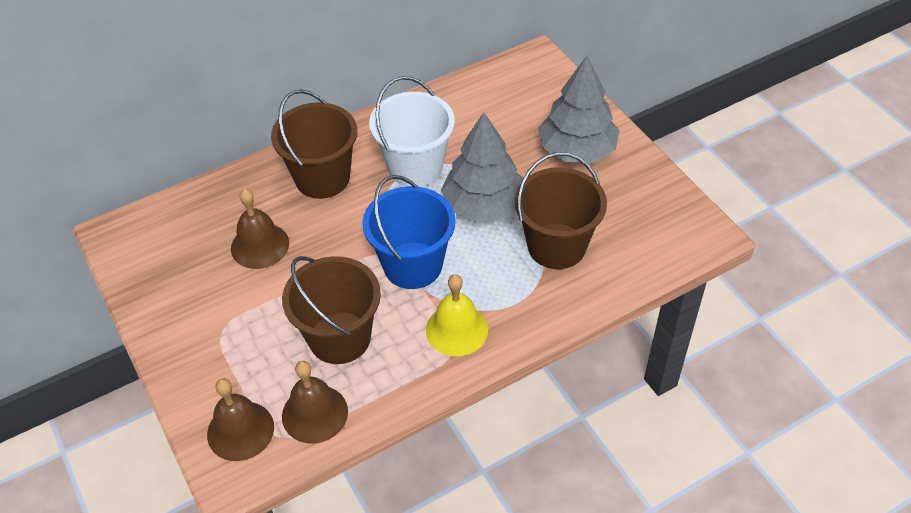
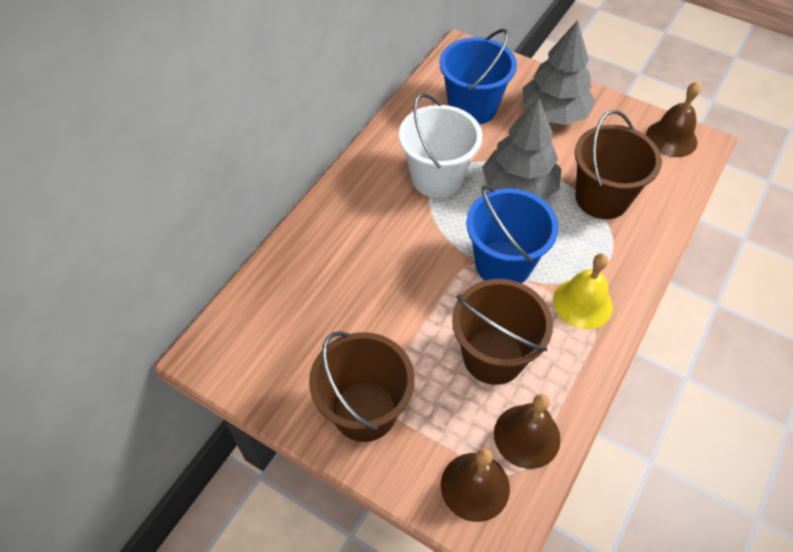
camera: 30 degrees left, 5 degrees up
brown bell [231,189,289,269] -> brown bell moved to [646,82,701,157]
brown bucket [271,90,357,199] -> brown bucket moved to [309,331,415,442]
none -> blue bucket [439,29,517,125]

